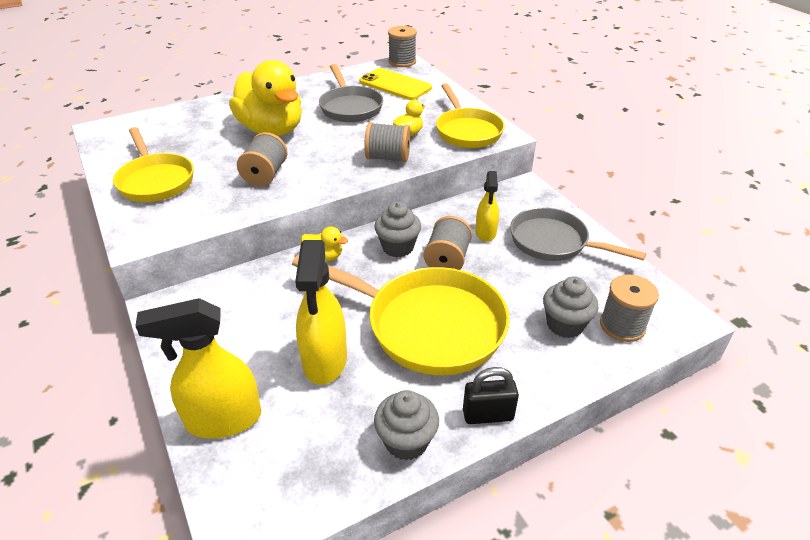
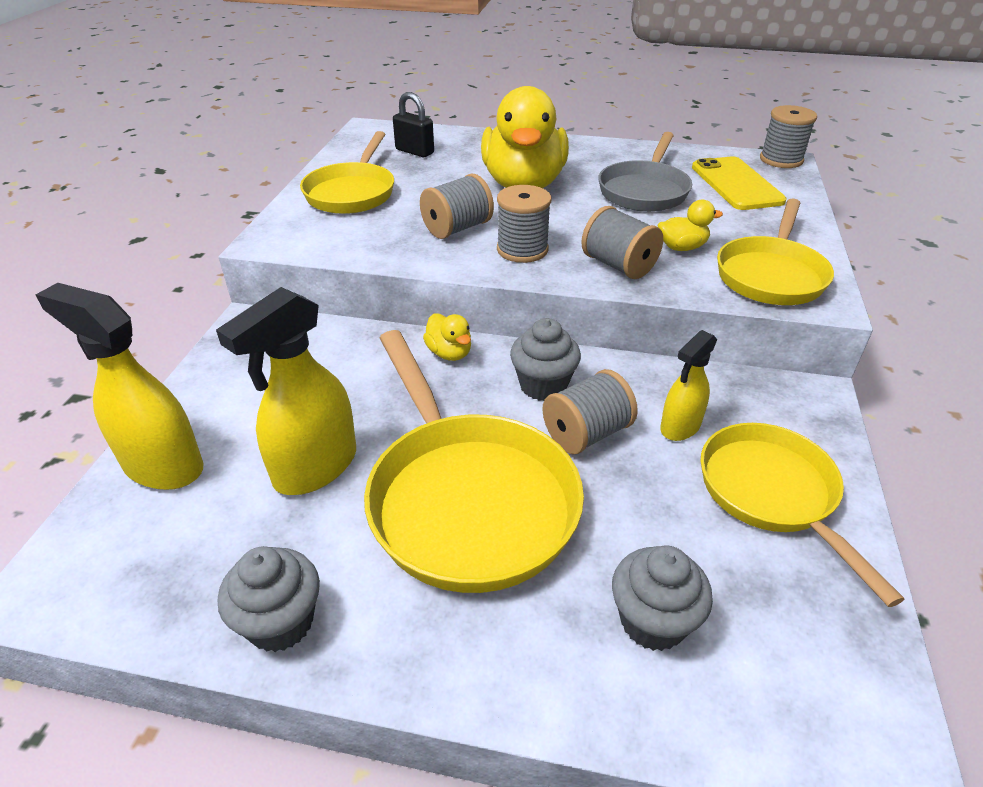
camera: 40 degrees right, 0 degrees up
black padlock [463,367,519,424] -> black padlock moved to [393,92,434,157]
grey pan [510,207,646,261] -> yellow pan [701,423,905,607]
grey spool [600,274,659,342] -> grey spool moved to [497,185,551,263]

